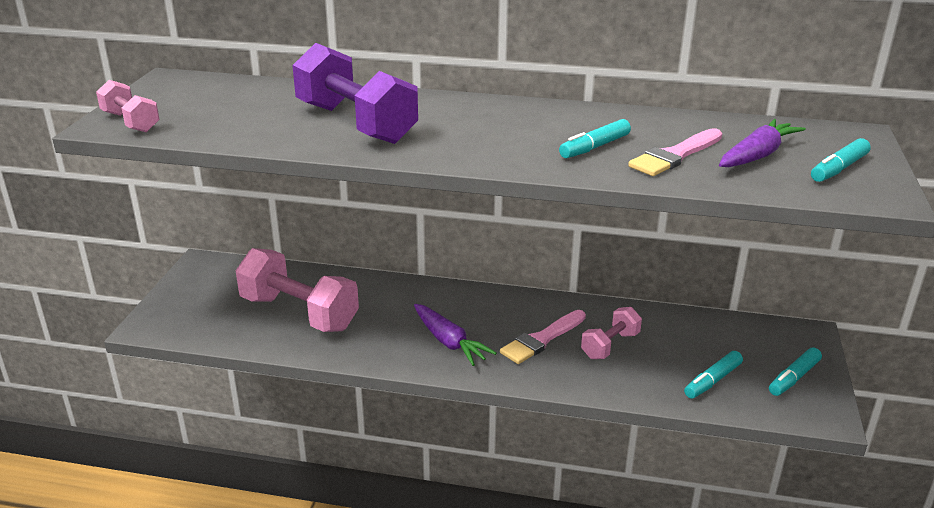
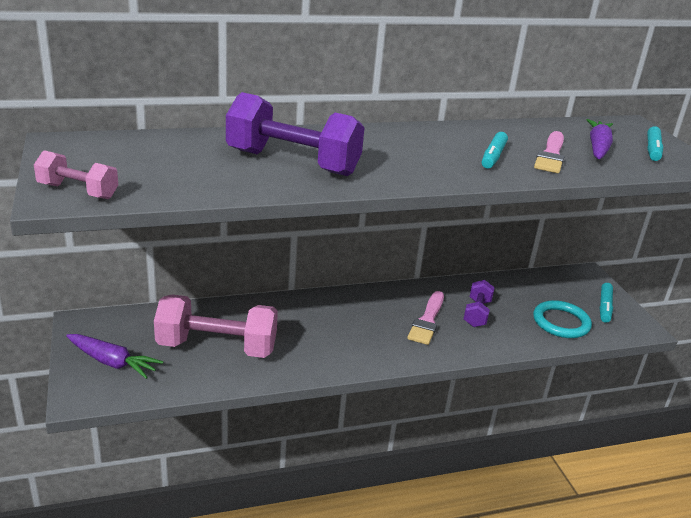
camera: 30 degrees left, 0 degrees up
purple carrot [414,304,497,366] -> purple carrot moved to [66,334,163,379]
pink dumbbell [581,307,642,359] -> purple dumbbell [464,280,495,327]
turquoise marker [684,351,743,398] -> turquoise ring [533,300,592,338]

